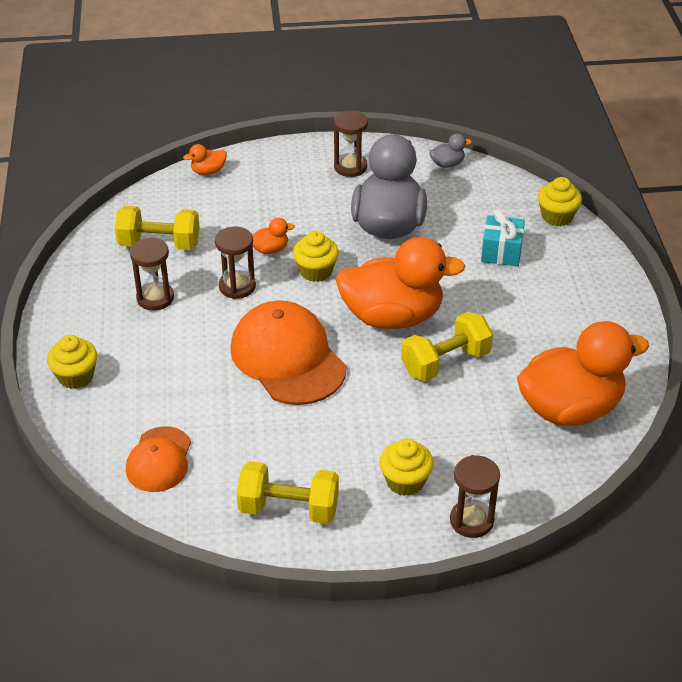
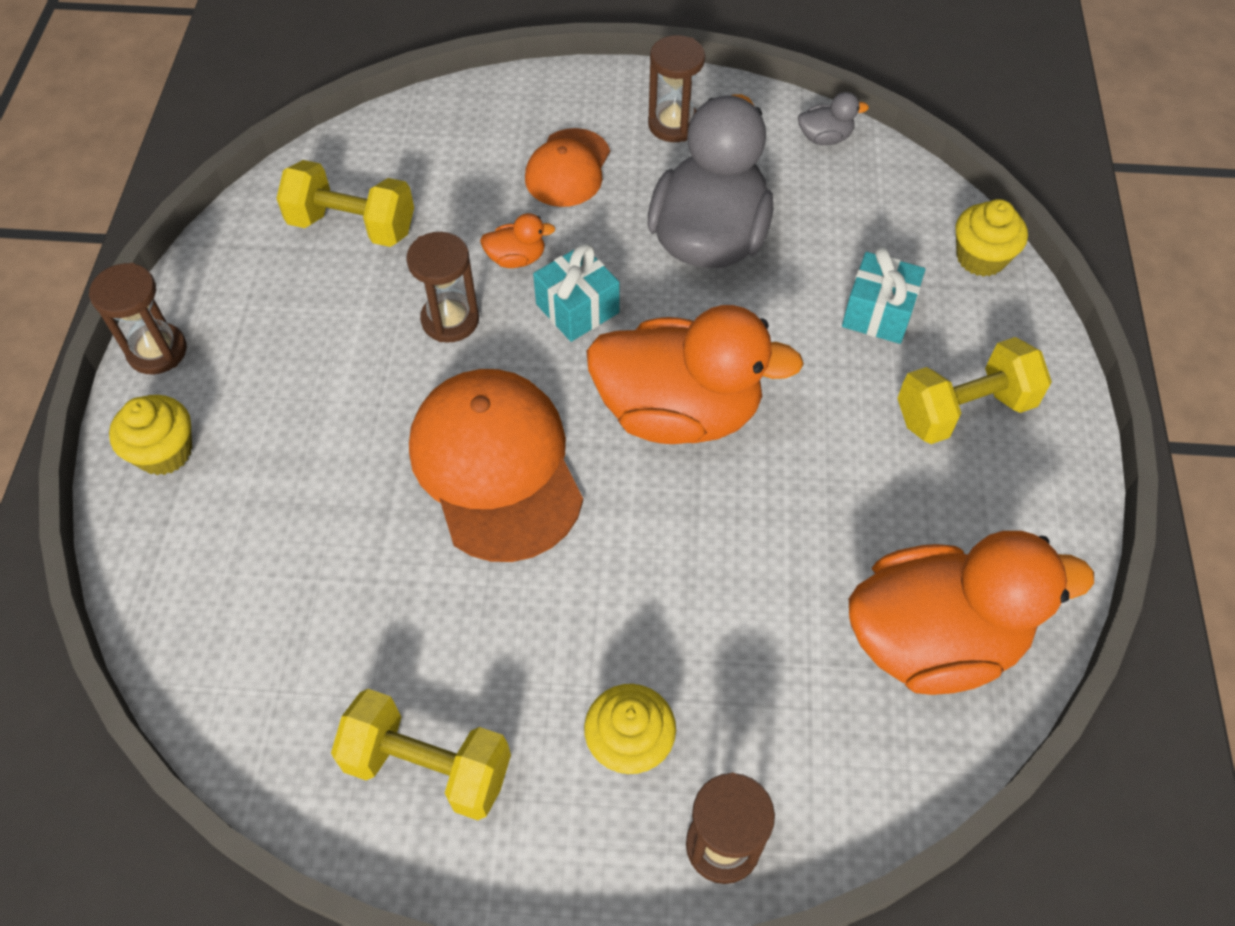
camera: 10 degrees right, 15 degrees up
orange cap [126,426,191,492] -> orange cap moved to [525,128,610,207]
brown hourglass [130,237,174,311] -> brown hourglass moved to [89,263,187,375]
orange duck [183,144,227,175] -> none
yellow cupcake [293,231,339,282] -> turquoise gift [533,244,619,342]
yellow dumbbell [401,312,493,381] -> yellow dumbbell moved to [897,337,1052,444]

